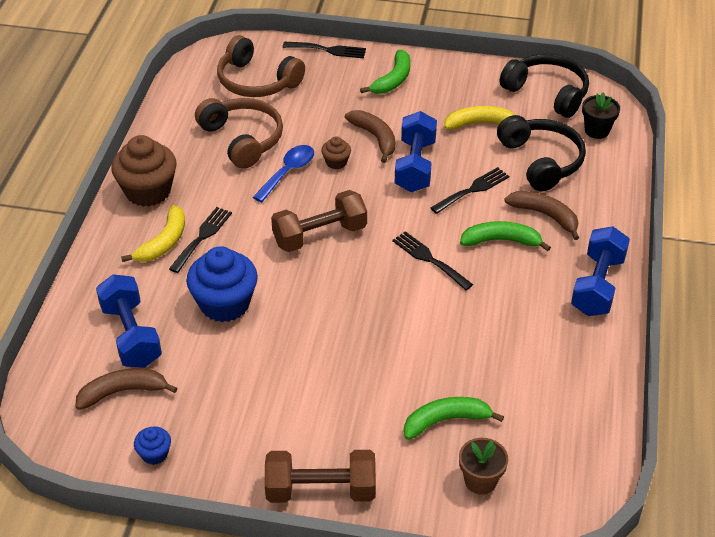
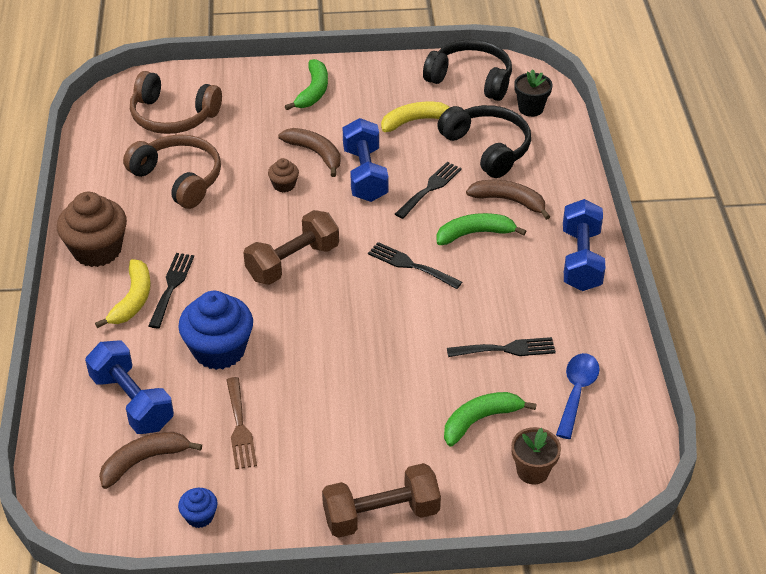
camera: 15 degrees left, 0 degrees up
blue spoon [253,145,314,202] -> blue spoon moved to [556,353,600,439]
black fork [283,42,366,59] -> black fork moved to [447,337,556,357]
none -> brown fork [227,377,257,469]

